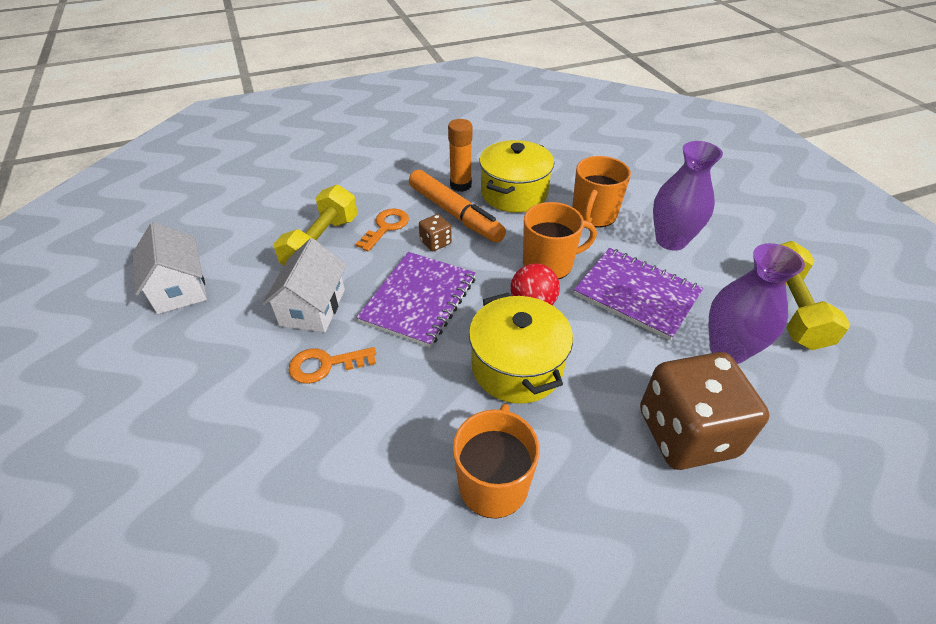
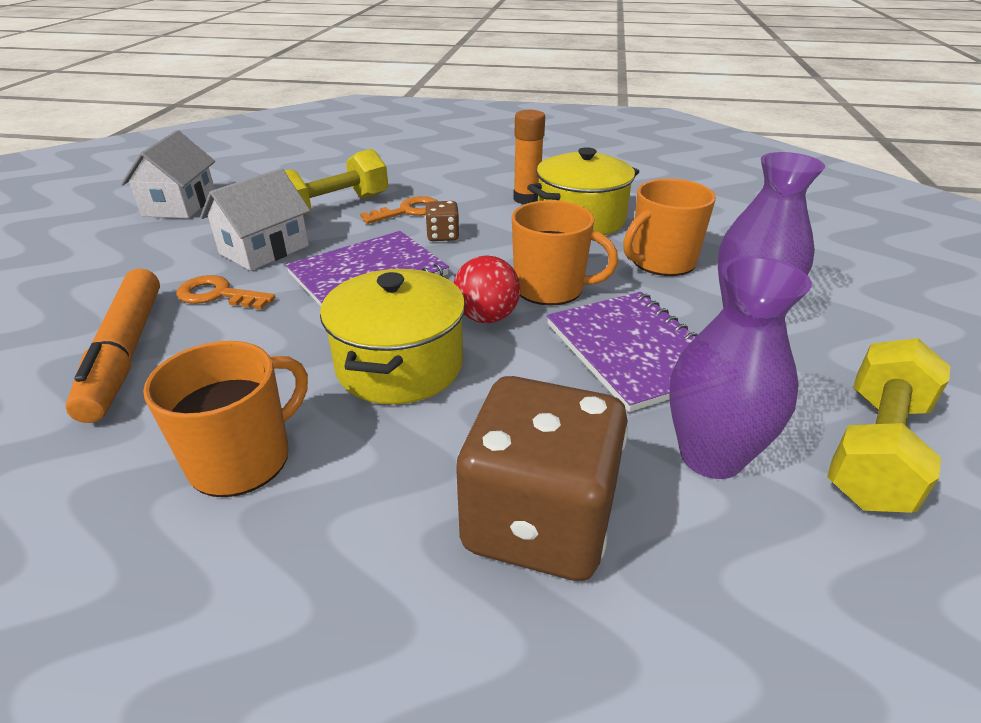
camera: 30 degrees right, 10 degrees down
orange marker [409,170,506,243] -> orange marker moved to [65,269,160,423]

